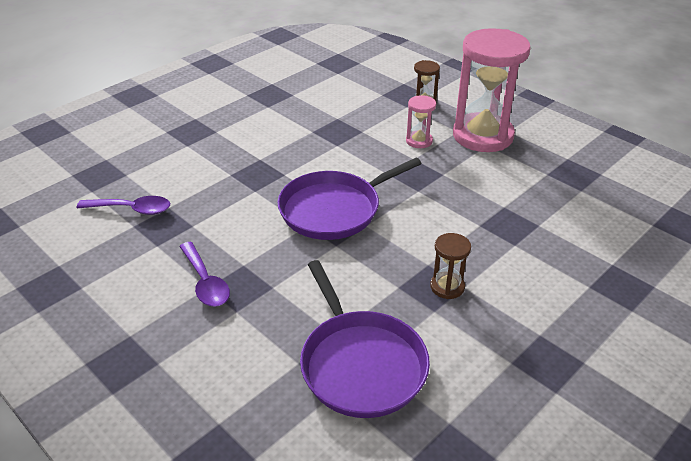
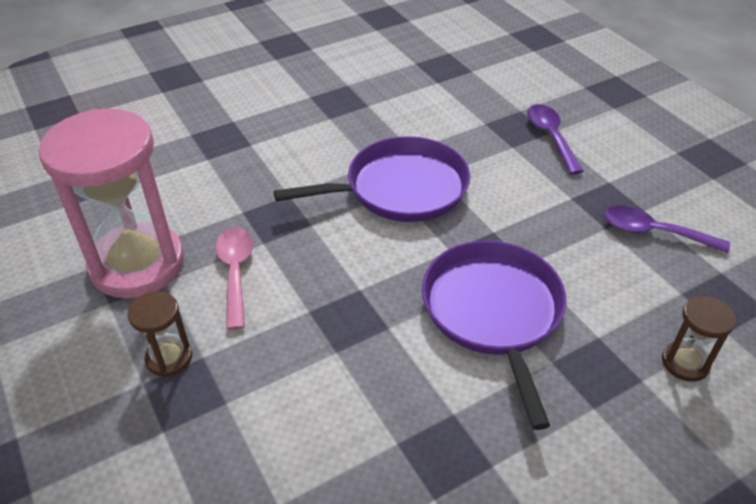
camera: 165 degrees left, 5 degrees up
purple pan [300,260,430,418] -> purple pan moved to [422,241,567,430]
pink hourglass [406,95,436,148] -> pink spoon [215,228,253,330]
brown hourglass [430,233,471,299] -> brown hourglass moved to [662,296,736,382]

